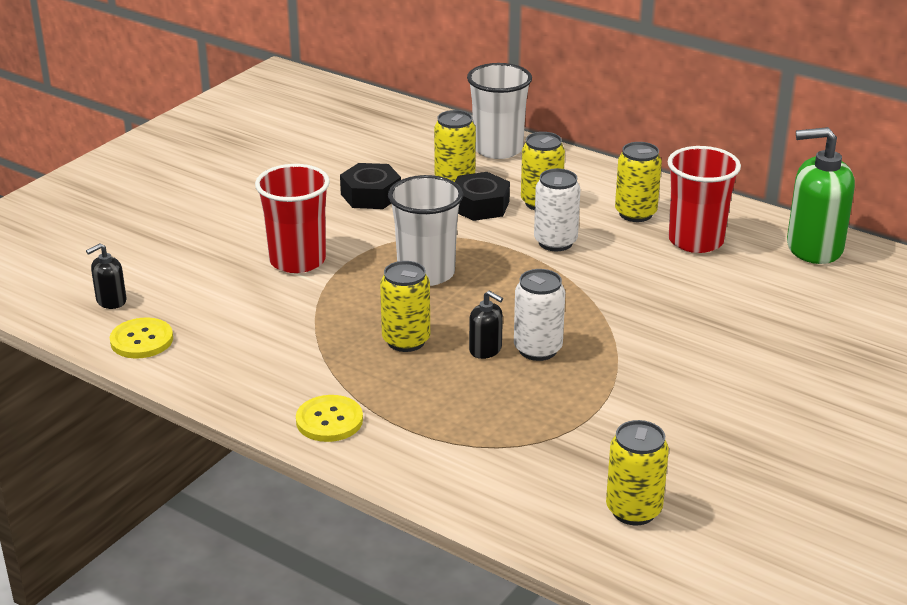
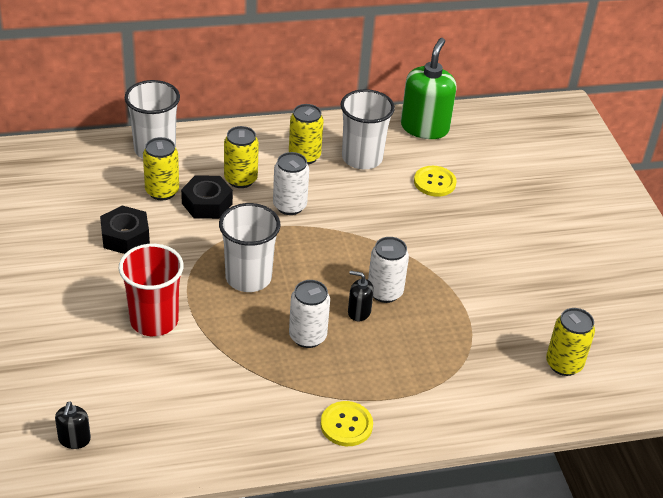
camera: 50 degrees left, 10 degrees up
yellow button [110,317,173,359] -> yellow button moved to [414,166,457,197]
yellow can [380,261,430,352] -> white can [289,280,330,348]
black soap dispenser [469,291,503,359] -> black soap dispenser turned 150 degrees counterclockwise [348,270,374,321]
red cup [667,146,741,253] -> white cup [341,89,395,169]
green soap dispenser [787,127,855,264] -> green soap dispenser turned 150 degrees clockwise [401,38,457,139]

